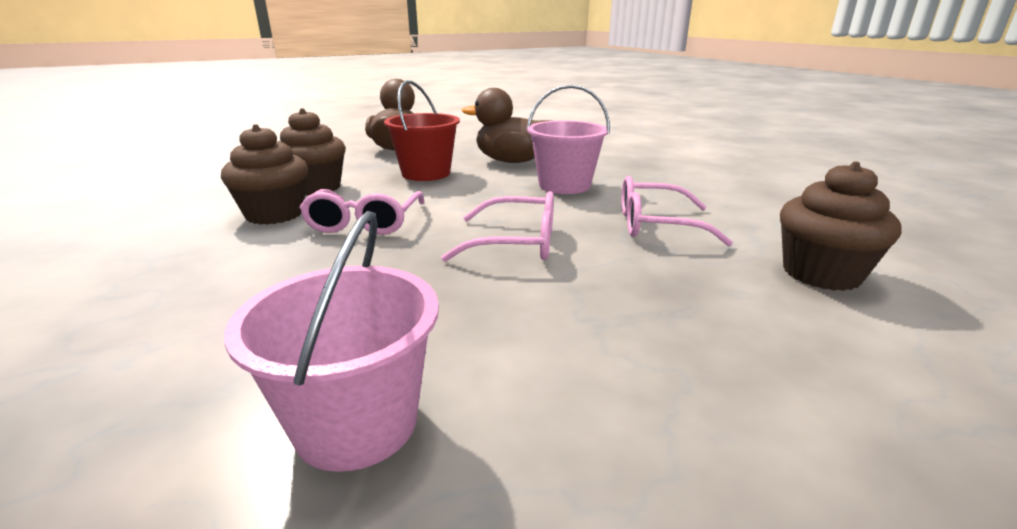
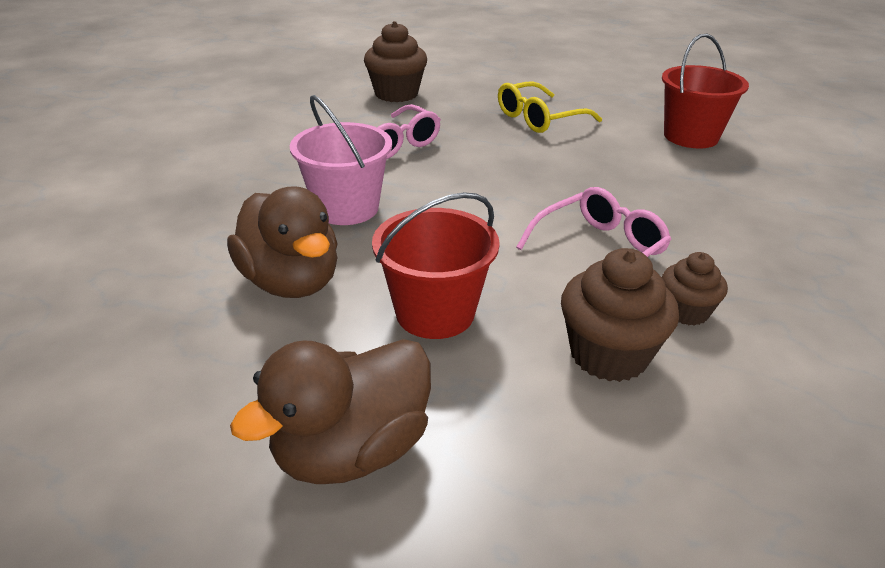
camera: 135 degrees left, 10 degrees up
brown cupcake [221,124,308,225] -> brown cupcake [662,252,728,326], size x0.61
pink bucket [224,211,439,472] -> red bucket [662,34,749,148]
pink glasses [441,191,554,262] -> none
none -> yellow glasses [498,81,602,133]

